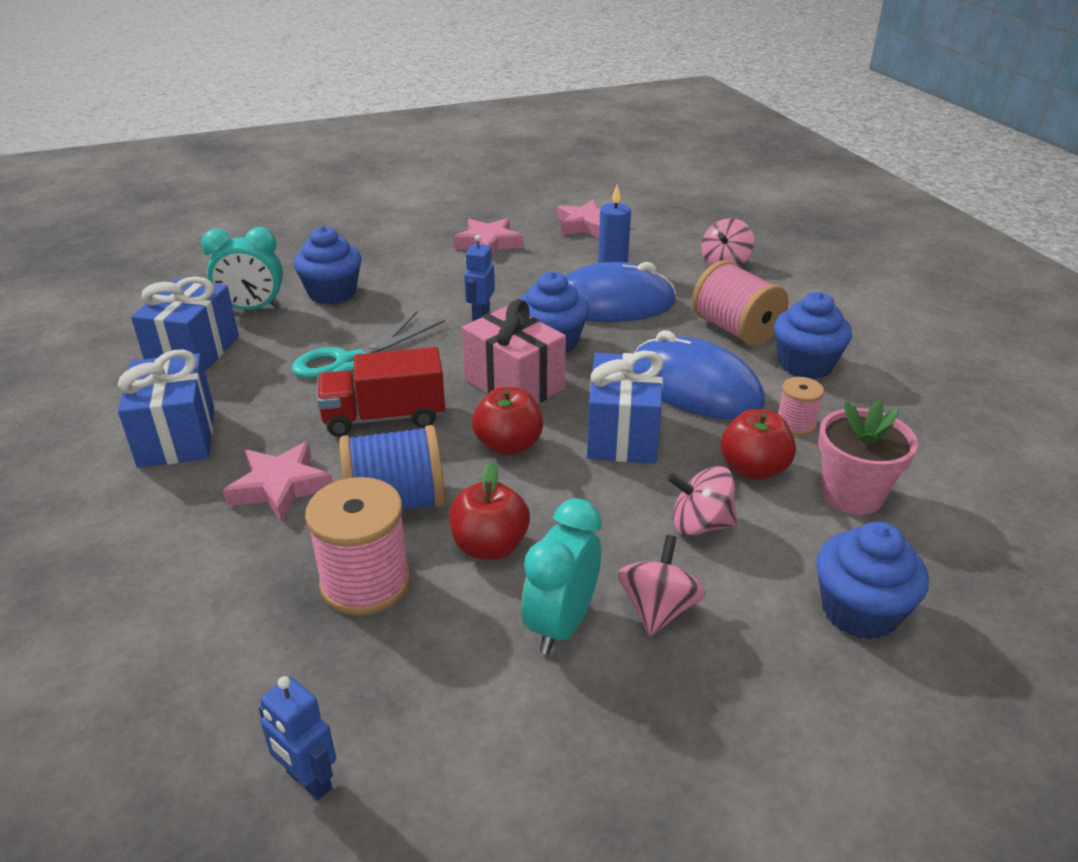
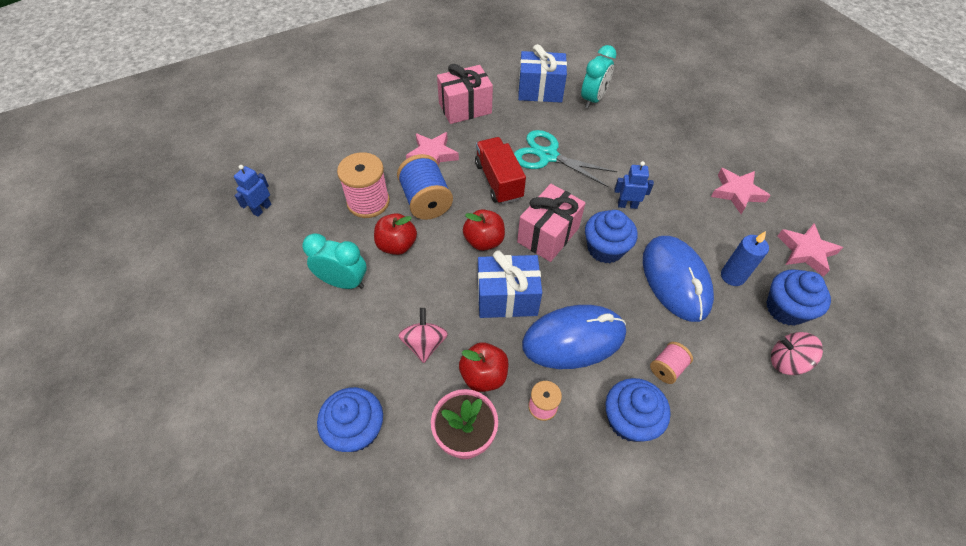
camera: 80 degrees right, 20 degrees up
blue gift [118,349,214,468] -> pink gift [437,64,493,124]
turquoise clock [201,227,283,310] -> turquoise clock turned 135 degrees counterclockwise [581,45,616,108]
blue cupcake [293,226,361,305] -> blue cupcake moved to [766,269,831,326]
pink spinning top [618,535,706,636] -> none
blue mouse [634,330,765,419] -> blue mouse turned 45 degrees clockwise [522,305,626,369]
pink spool [692,260,788,346] -> pink spool [650,342,693,384], size x0.54

